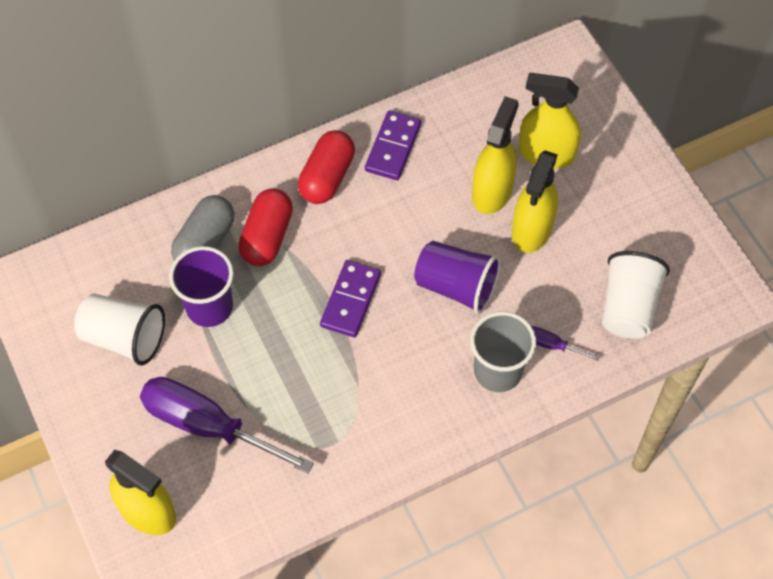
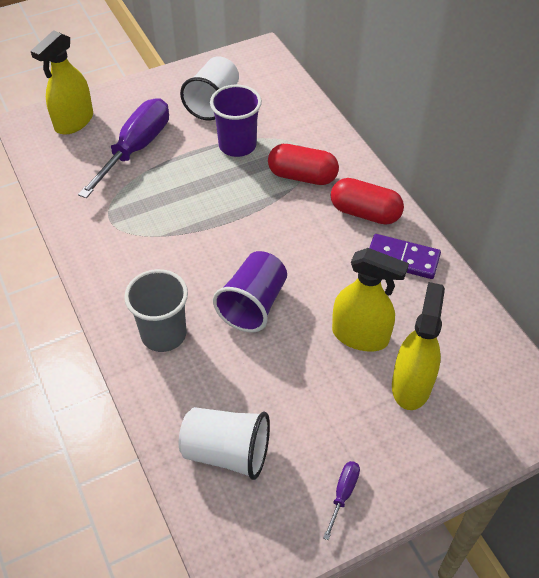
camera: 90 degrees right, 10 degrees down
grey capsule [171,195,234,261] -> none
purple domino [320,260,381,337] -> none
yellow spray bottle [512,150,558,253] -> none
purple screwdriver [531,326,600,361] -> purple screwdriver moved to [323,461,360,540]

